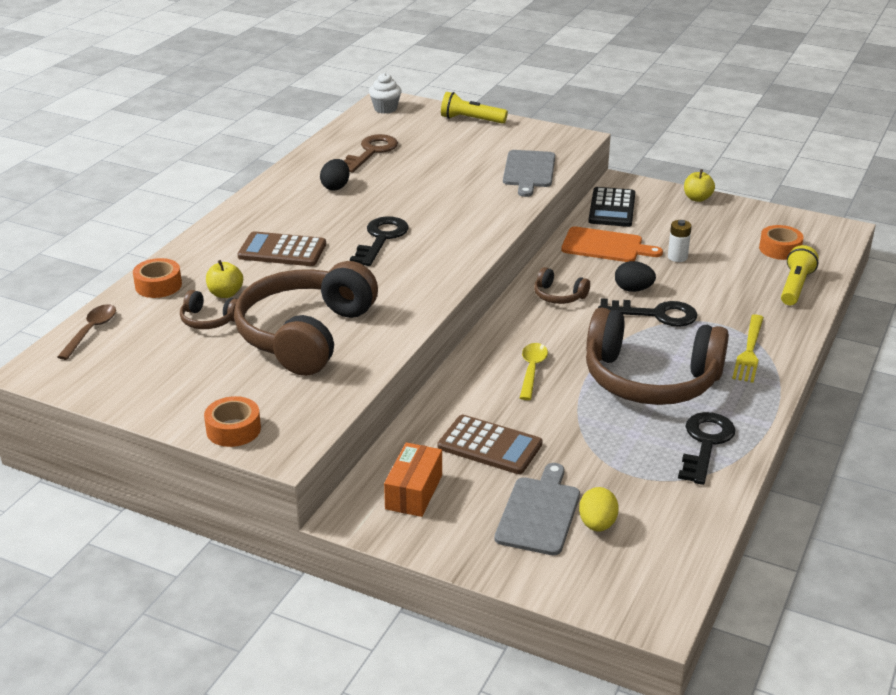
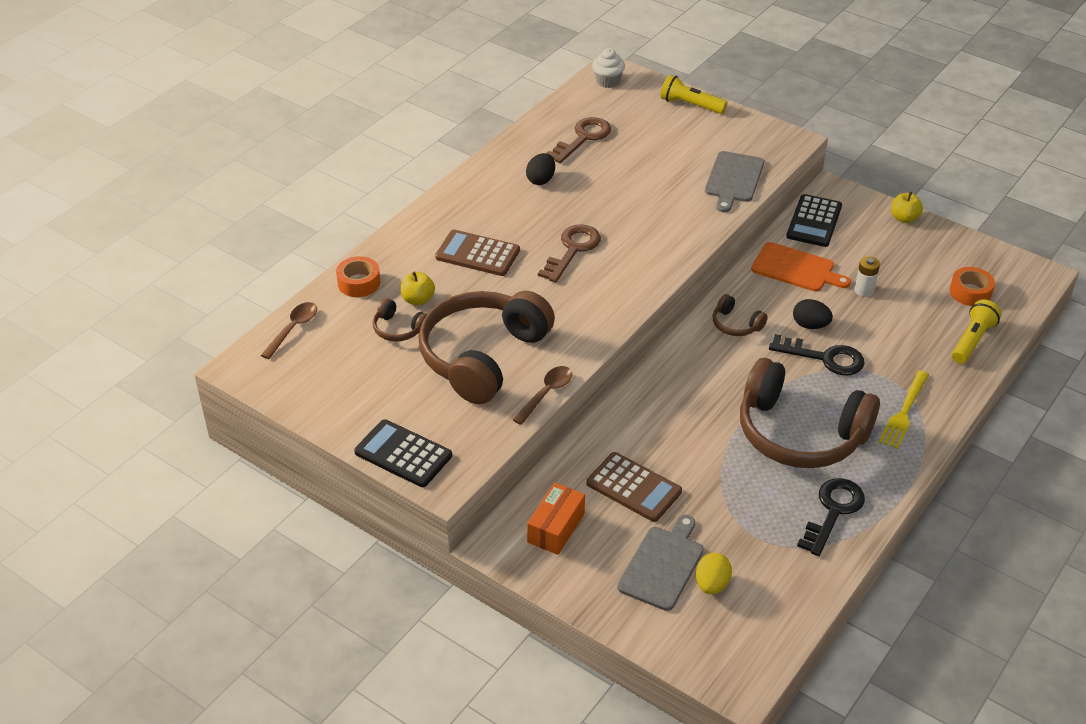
camera: 10 degrees right, 10 degrees up
orange tape [204,396,261,447] -> black calculator [354,419,452,487]
black key [350,216,408,266] -> brown key [538,224,601,283]
yellow spoon [520,343,548,400] -> none
none -> brown spoon [513,366,572,425]

